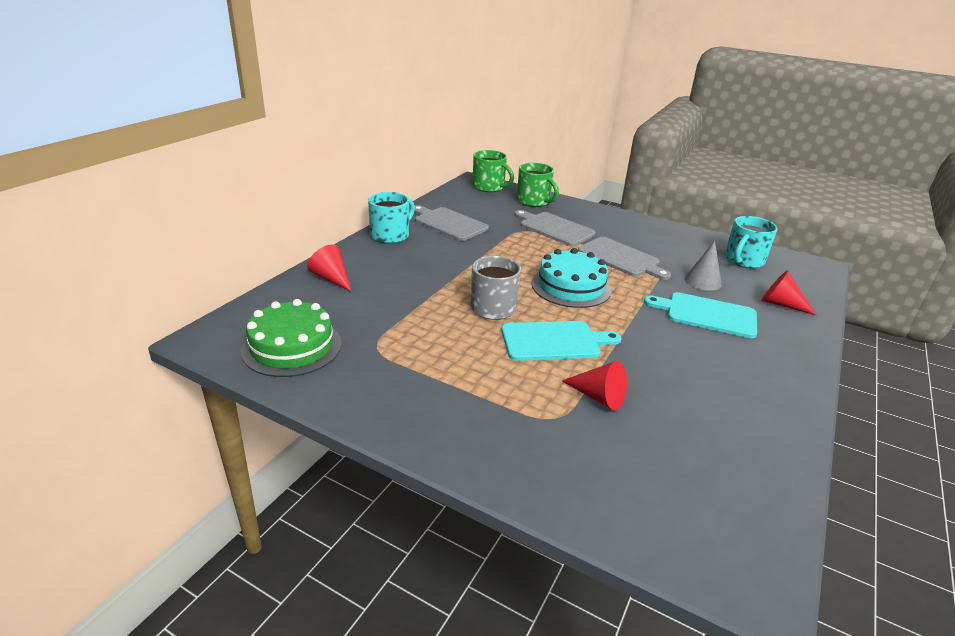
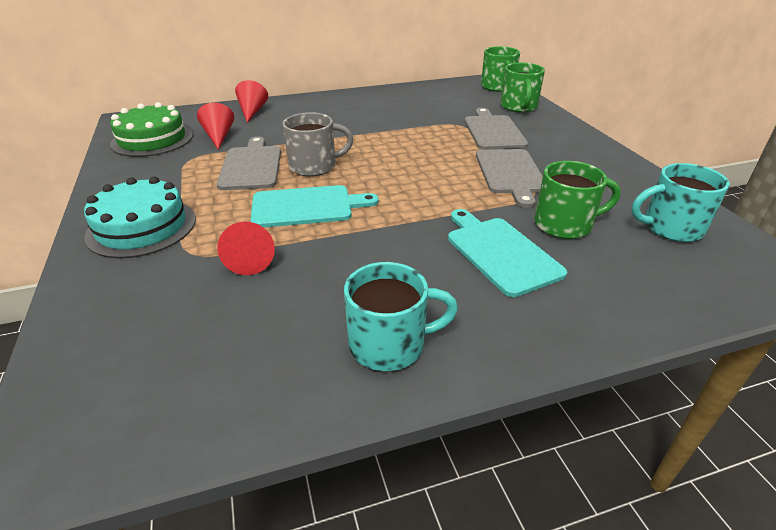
camera: 45 degrees right, 5 degrees up
turquoise mug [368,192,415,244] -> turquoise mug moved to [344,262,458,371]
grey cutting board [414,205,489,241] -> grey cutting board moved to [216,137,281,190]
turquoise cutting board [501,321,622,361] -> turquoise cutting board turned 45 degrees counterclockwise [251,185,379,227]
turquoise cake [532,248,612,308] -> turquoise cake moved to [84,177,196,258]
grey cone [685,241,722,291] -> green mug [535,161,621,239]
red cone [761,271,816,315] -> red cone moved to [197,103,234,150]

